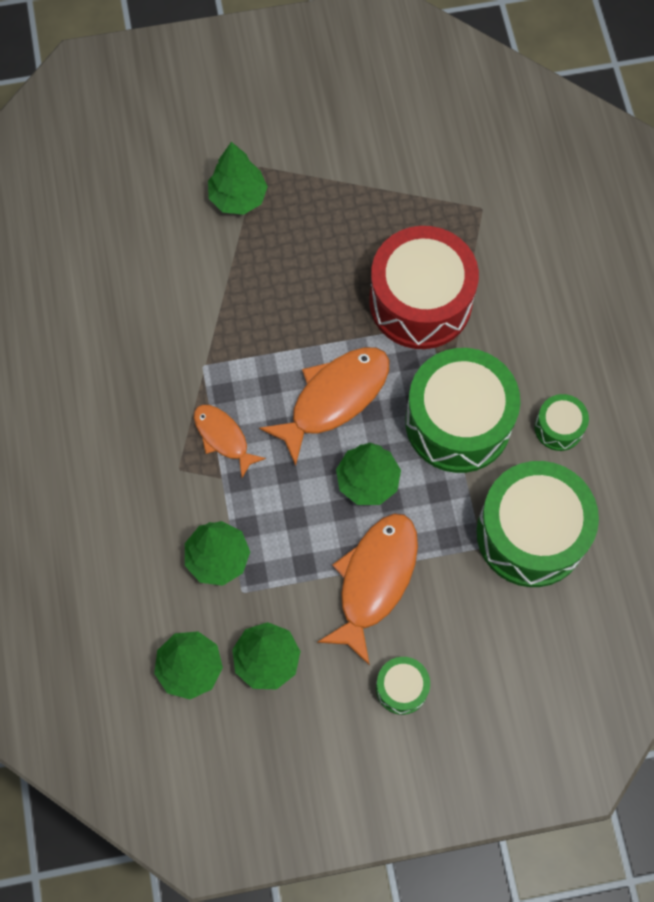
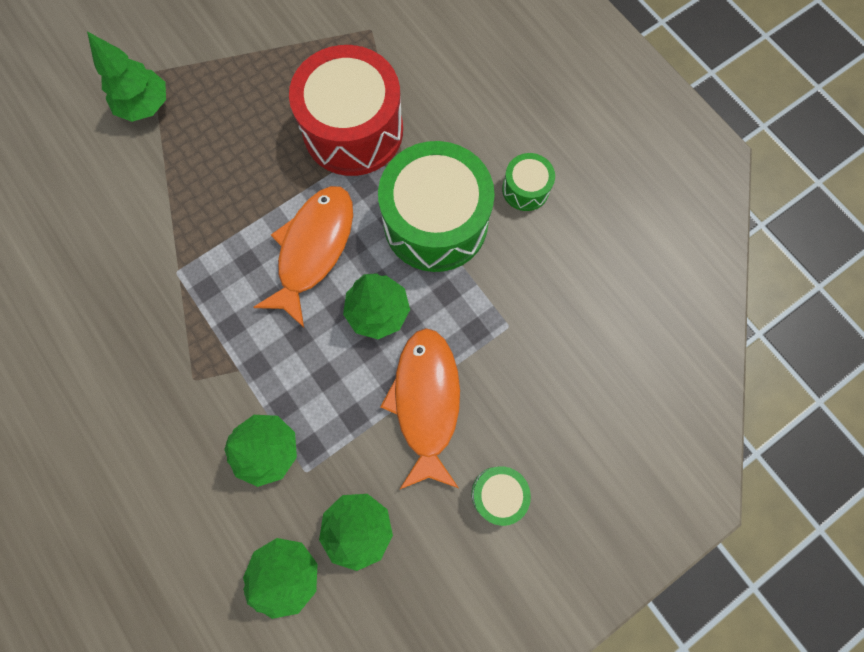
camera: 25 degrees left, 5 degrees up
orange fish [194,404,266,478] -> none
green drum [476,461,599,587] -> none

